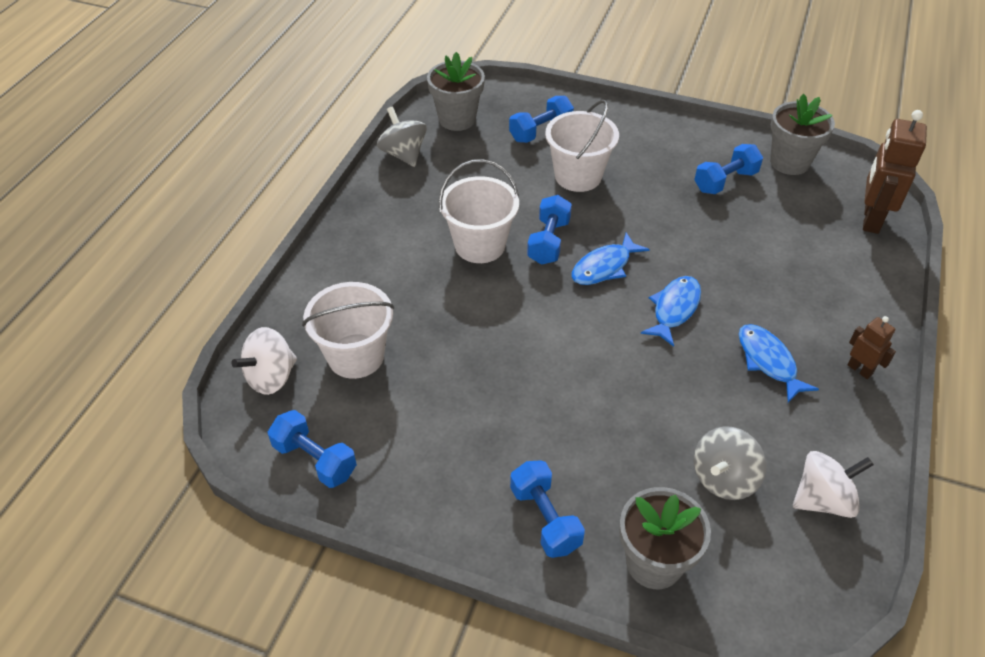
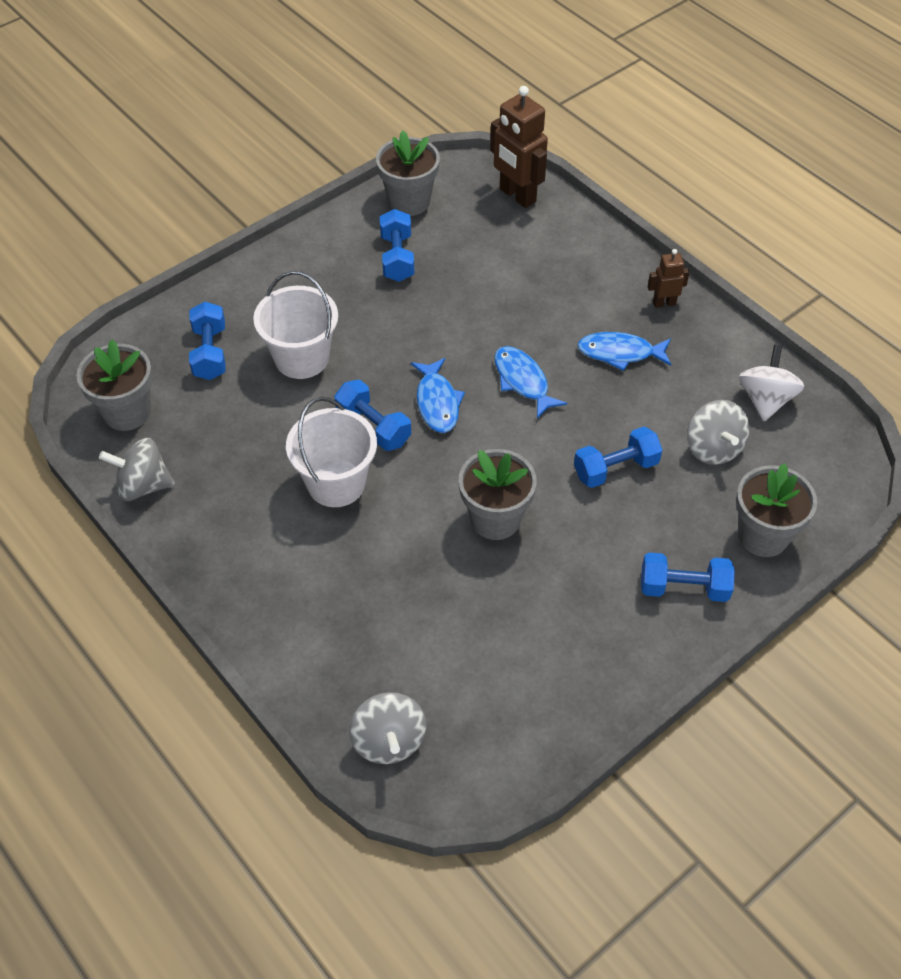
camera: 60 degrees left, 5 degrees up
white spinning top [232,327,297,395] -> grey spinning top [349,692,427,764]
blue dumbbell [268,410,357,488] -> blue dumbbell moved to [574,427,662,488]
white bucket [302,282,394,379] -> none
none -> grey flower pot [459,449,537,540]

